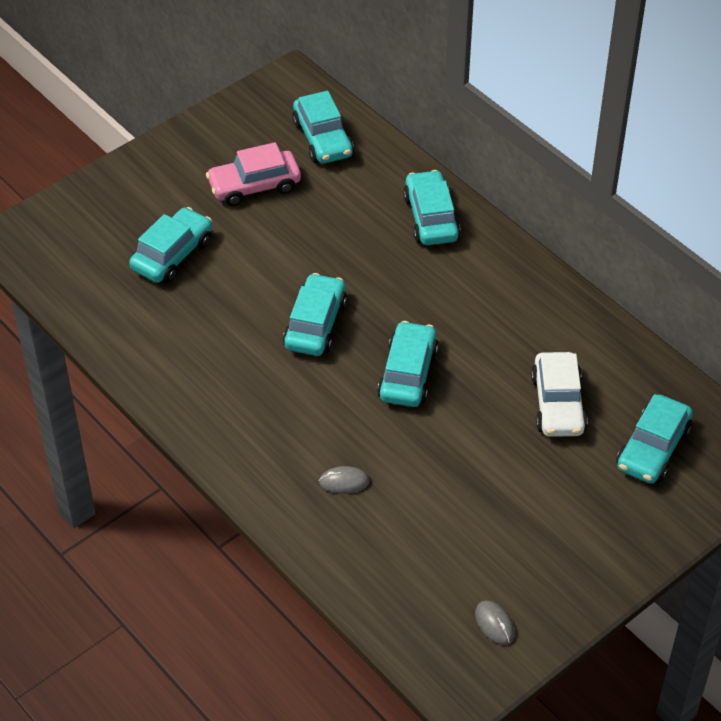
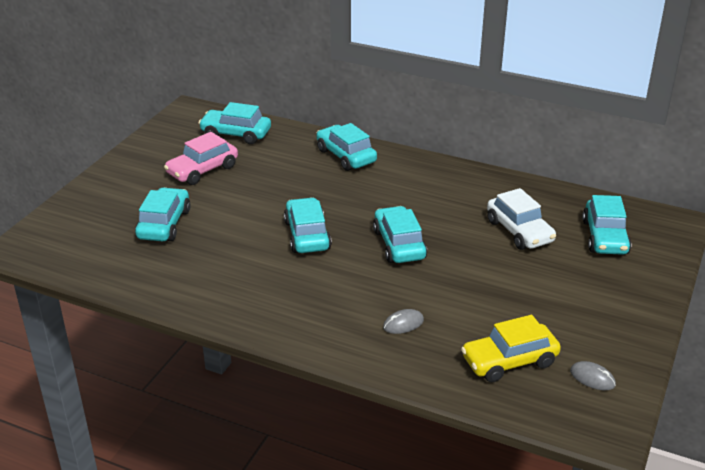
camera: 25 degrees left, 15 degrees down
turquoise car [292,91,354,164] -> turquoise car turned 150 degrees clockwise [199,102,271,144]
none -> yellow car [461,315,561,382]

